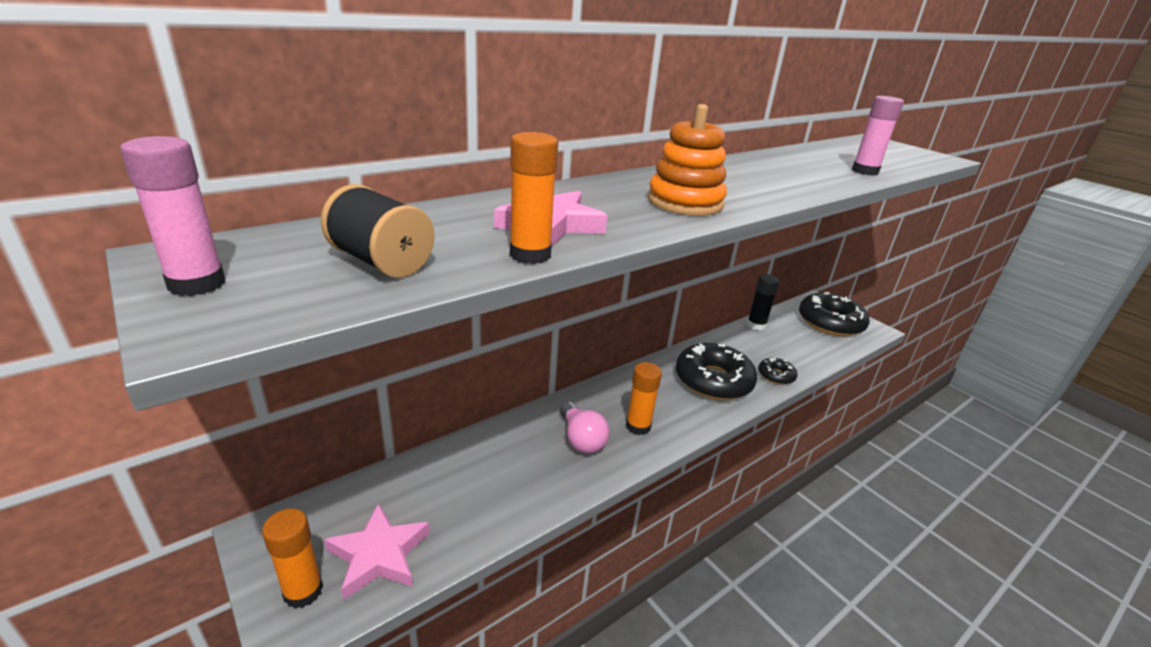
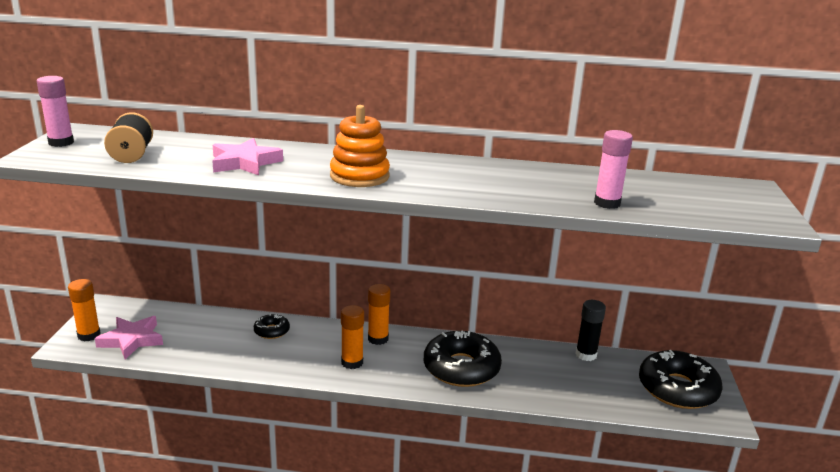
camera: 45 degrees right, 5 degrees down
orange glue stick [510,132,558,264] -> orange glue stick moved to [368,284,390,345]
pink light bulb [560,402,610,454] -> none
black donut [758,358,797,385] -> black donut moved to [254,314,290,339]

